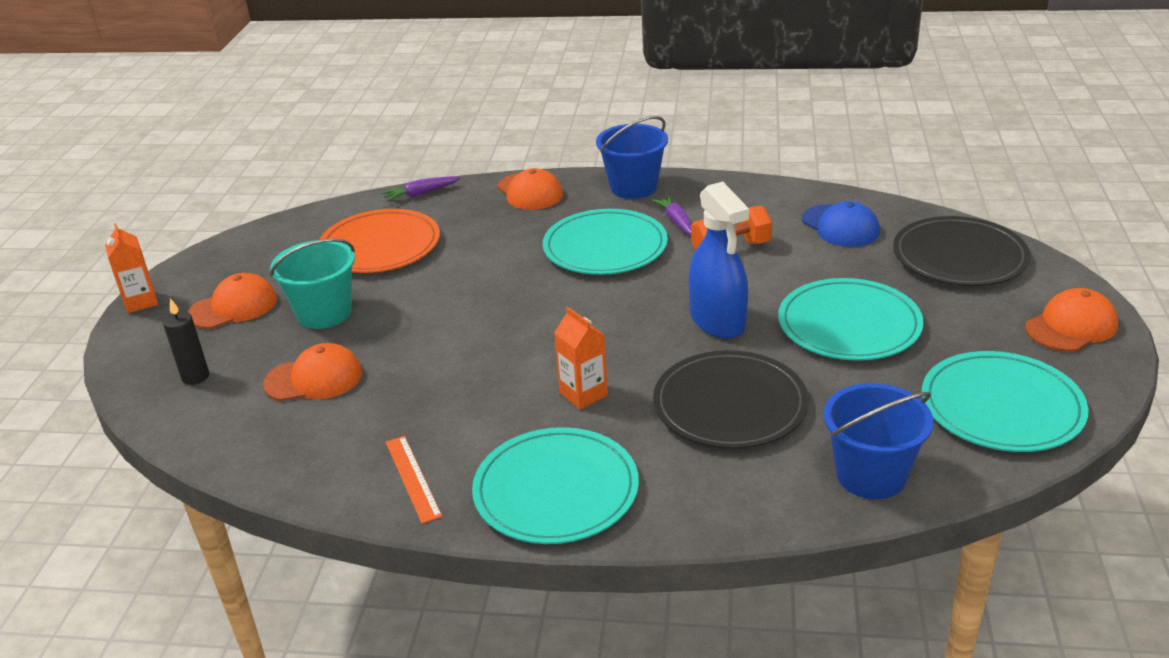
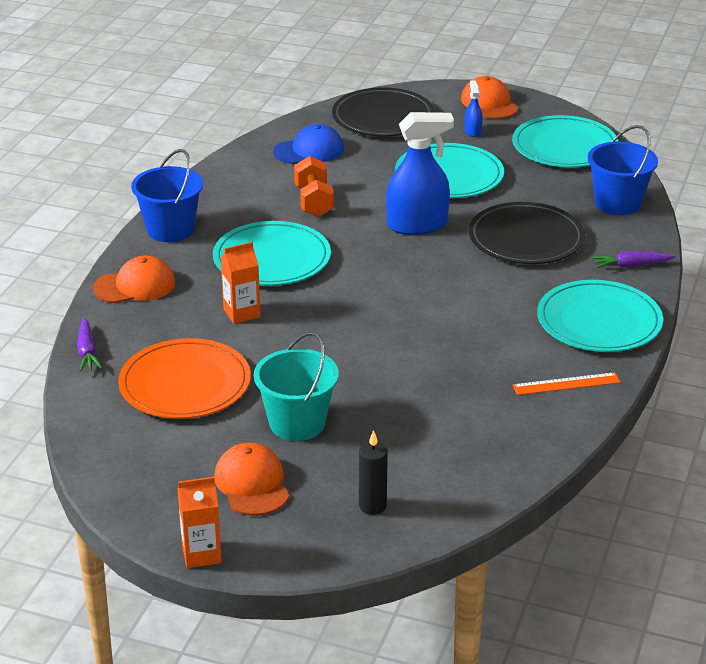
camera: 80 degrees left, 0 degrees up
orange cap [263,343,362,401] -> none
orange carton [554,307,608,410] -> orange carton moved to [220,242,261,324]
purple carrot [651,195,692,236] -> purple carrot moved to [592,251,676,268]
none -> blue spray bottle [465,80,483,137]

